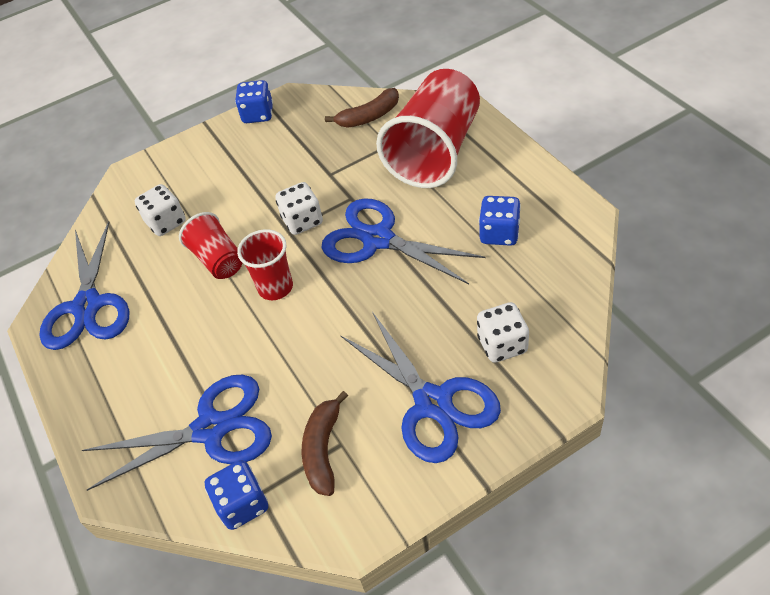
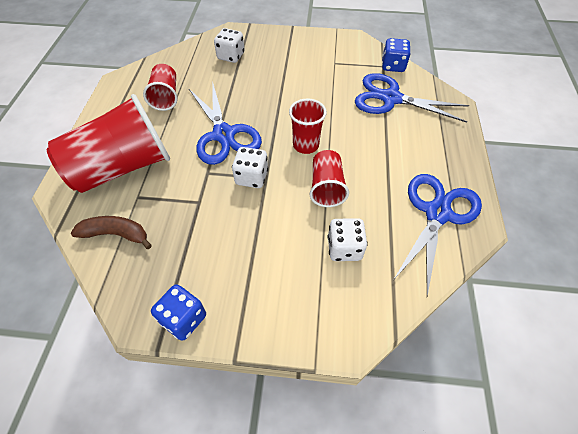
camera: 150 degrees left, 5 degrees up
brown banana [302,391,348,496] -> none
blue scissors [340,313,501,463] -> none
blue dice [479,196,521,246] -> red cup [143,64,177,111]

